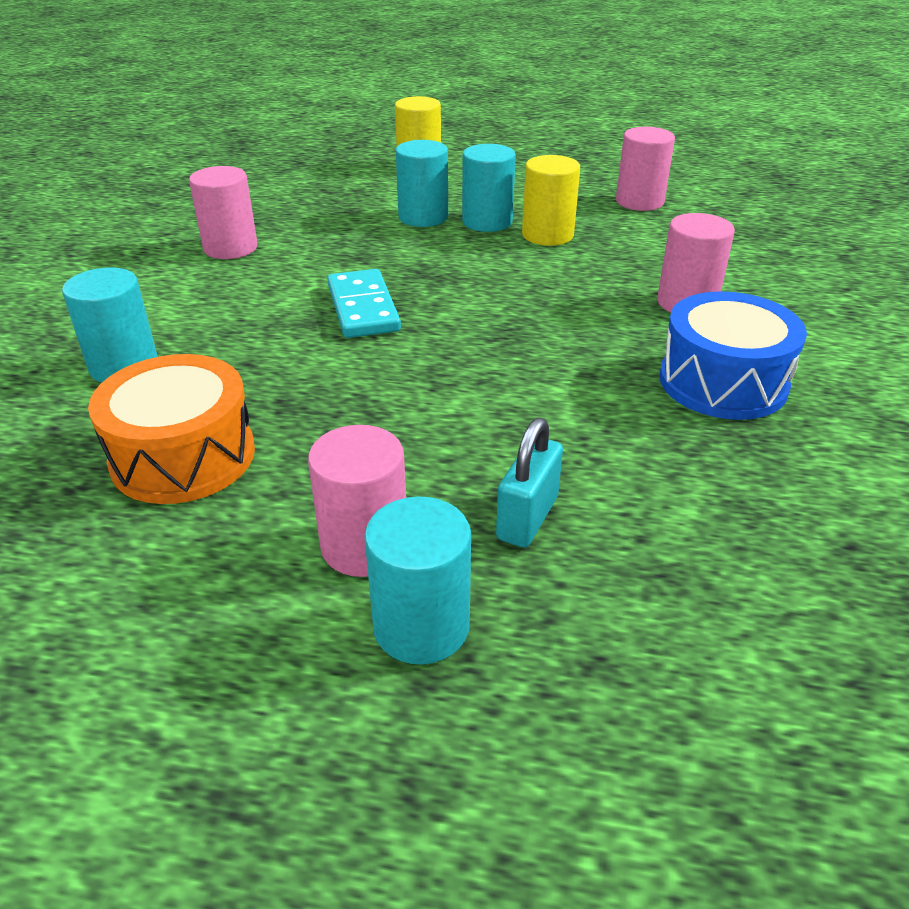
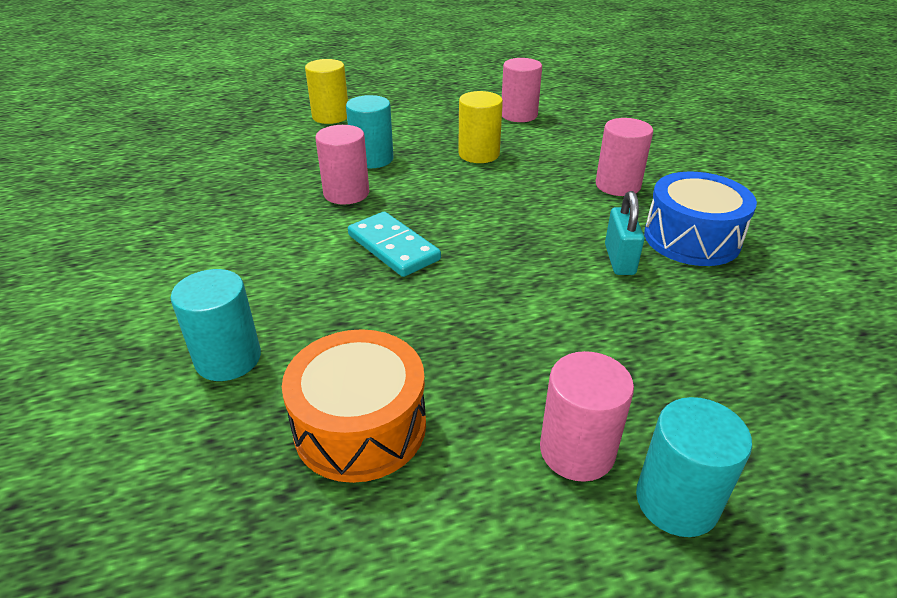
camera: 25 degrees left, 0 degrees up
pink cylinder [189,166,257,259] -> pink cylinder moved to [315,125,369,205]
turquoise cylinder [462,144,516,232] -> none
turquoise padlock [496,418,563,548] -> turquoise padlock moved to [605,191,644,275]

